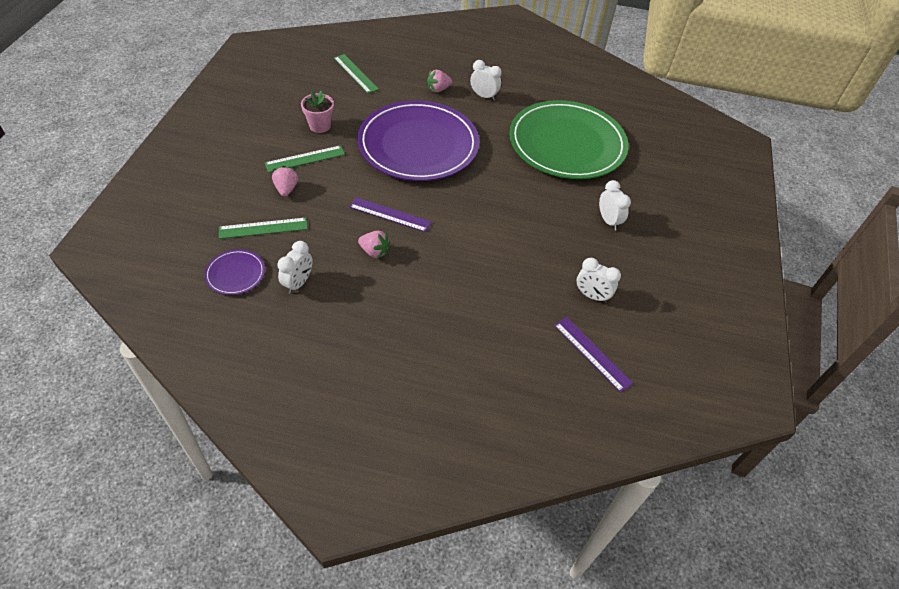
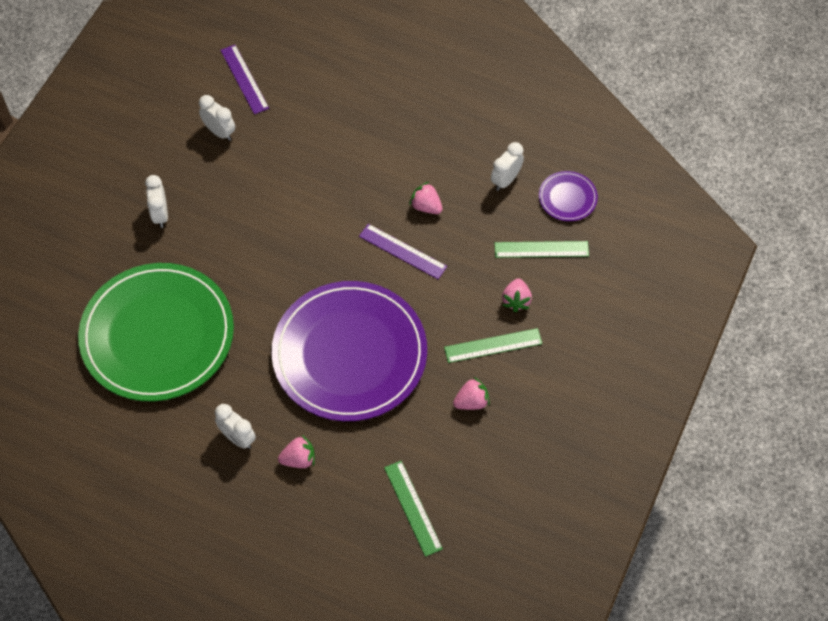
camera: 165 degrees left, 10 degrees up
pink flower pot [301,91,334,133] -> pink strawberry [453,377,490,410]

